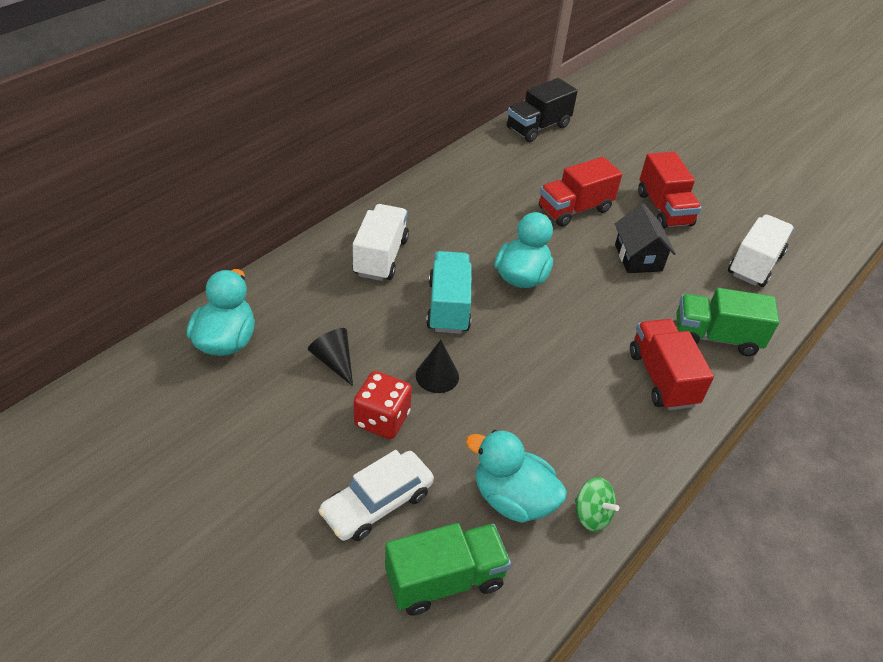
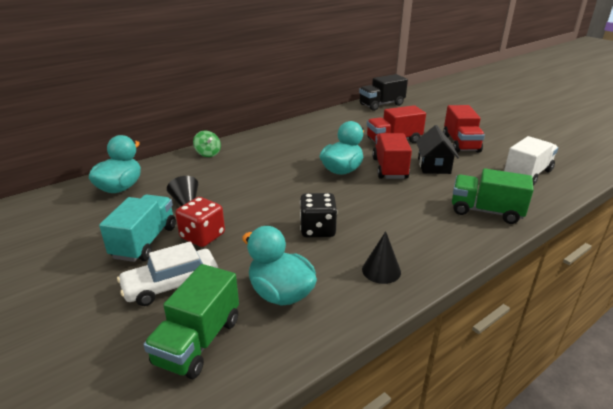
camera: 15 degrees right, 15 degrees down
white truck [353,204,409,281] -> none
green truck [385,523,511,616] -> green truck turned 120 degrees clockwise [143,264,239,379]
black cone [416,340,459,393] -> black cone moved to [362,231,401,284]
turquoise truck [426,251,472,334] -> turquoise truck moved to [99,195,176,262]
green spinning top [575,477,619,532] -> green spinning top moved to [193,131,221,157]
red truck [630,319,714,410] -> red truck moved to [372,133,412,179]
none -> black dice [300,193,337,237]

